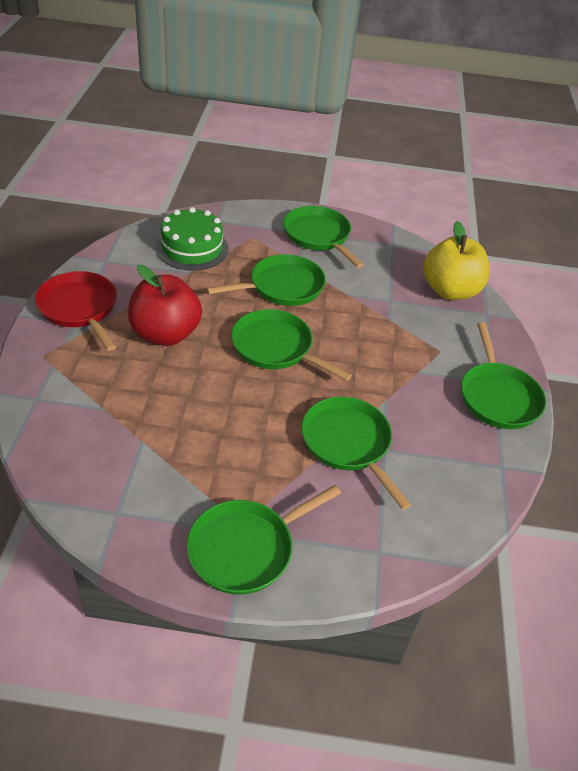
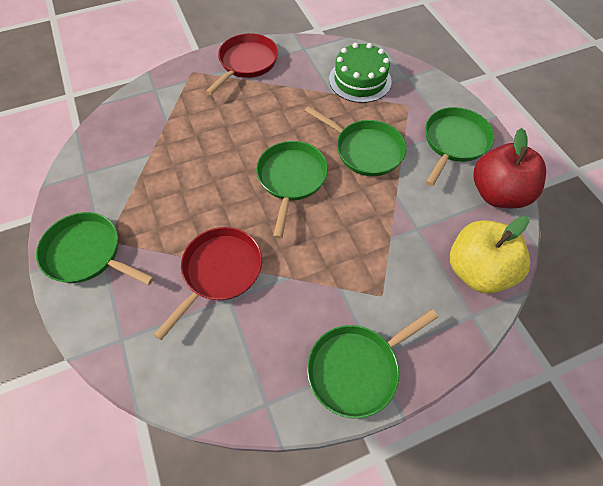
camera: 65 degrees right, 15 degrees up
red apple [128,265,202,346] -> red apple moved to [474,128,546,208]
green pan [301,397,411,510] -> red pan [154,227,262,340]

